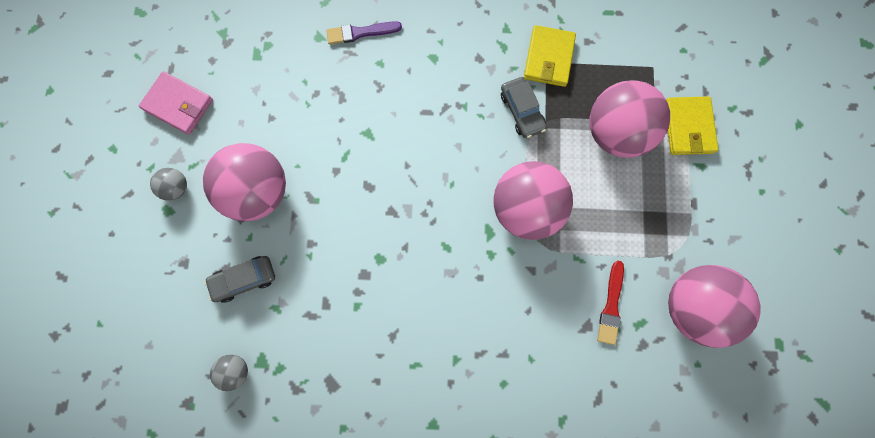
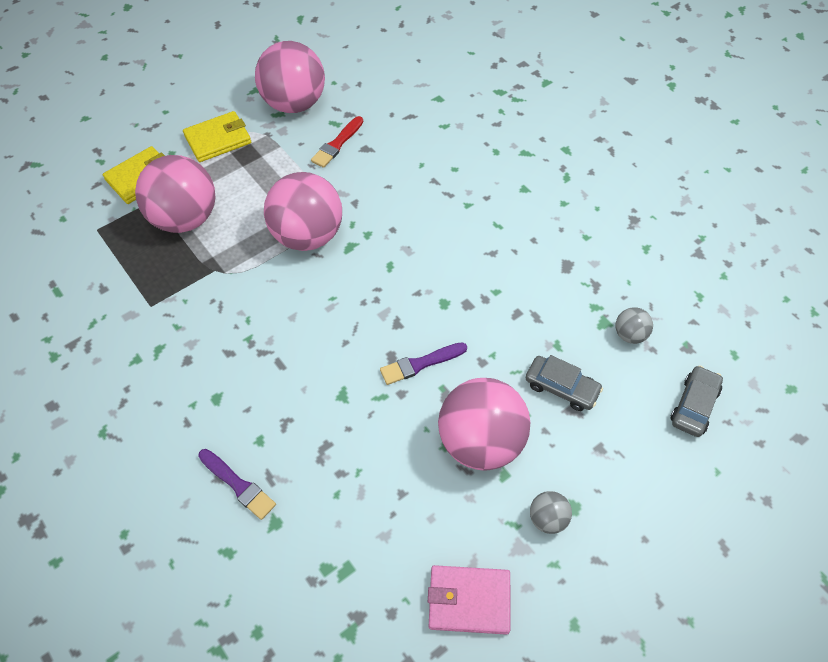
camera: 130 degrees left, 20 degrees down
pink wallet [139,71,213,135] -> pink wallet turned 75 degrees counterclockwise [428,565,511,635]
grey car [501,77,547,138] -> grey car moved to [670,365,723,437]
yellow wallet [524,25,576,87] -> yellow wallet moved to [183,111,251,162]
red brush [597,261,624,345] -> red brush turned 150 degrees clockwise [311,116,363,168]
none -> purple brush [380,342,467,385]

